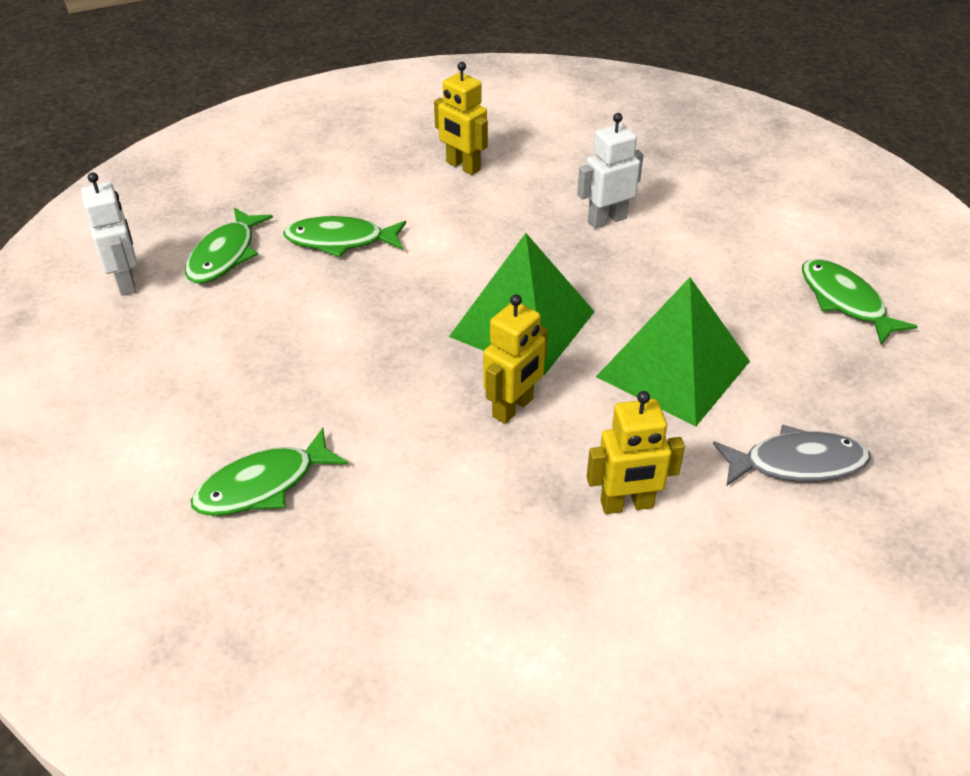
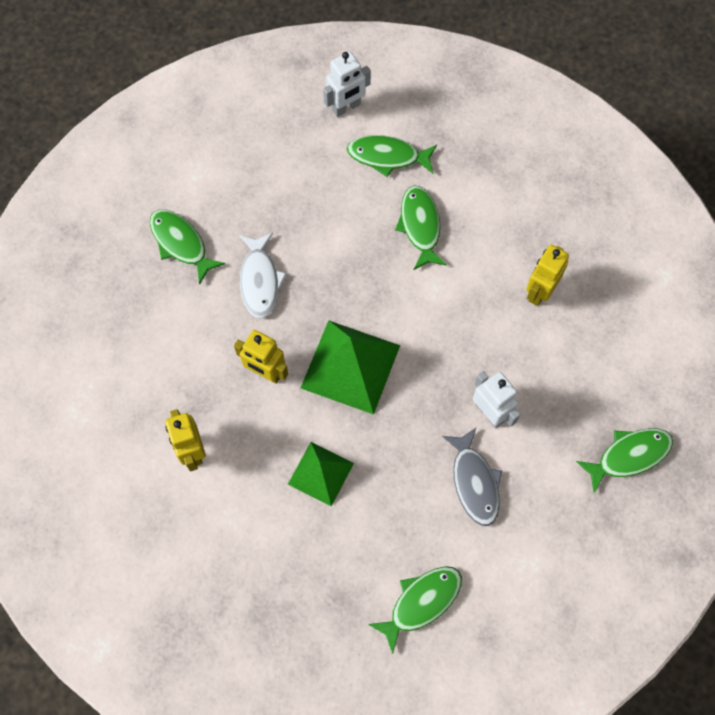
camera: 80 degrees right, 25 degrees up
green pyramid [596,277,750,427] -> green pyramid [288,442,354,506], size x0.61
grey fish [713,424,870,486] -> grey fish moved to [442,428,502,526]
none -> white fish [239,233,286,318]
none -> green fish [576,428,673,493]

